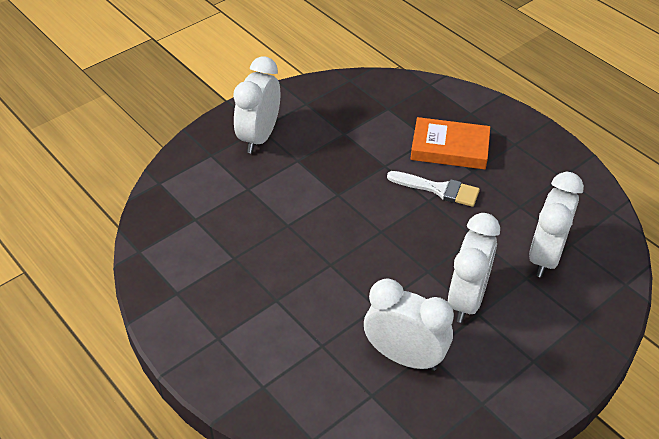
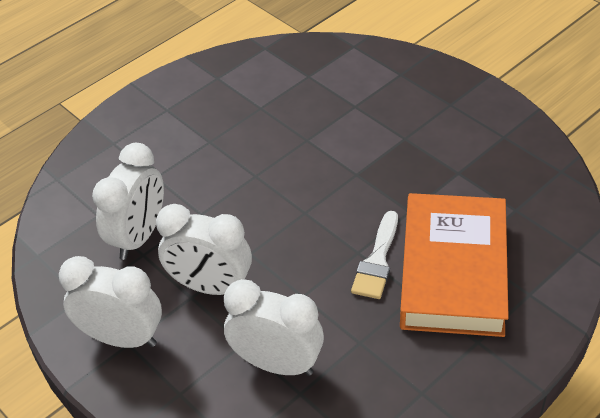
camera: 90 degrees right, 0 degrees up
white clock [233,57,280,153] -> white clock moved to [59,256,162,348]
orange book [411,117,490,169] -> orange book [400,193,509,337], size x1.59

